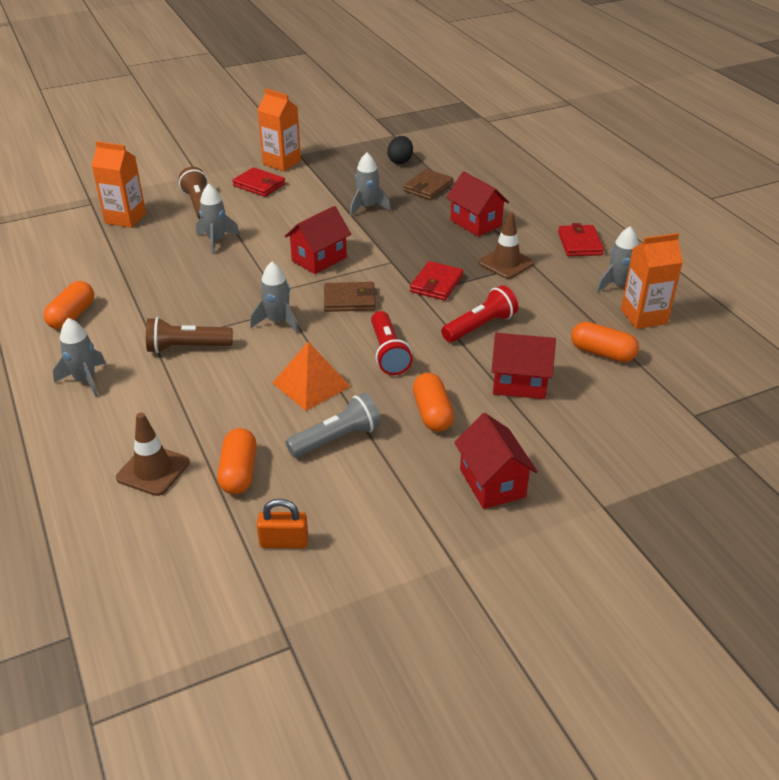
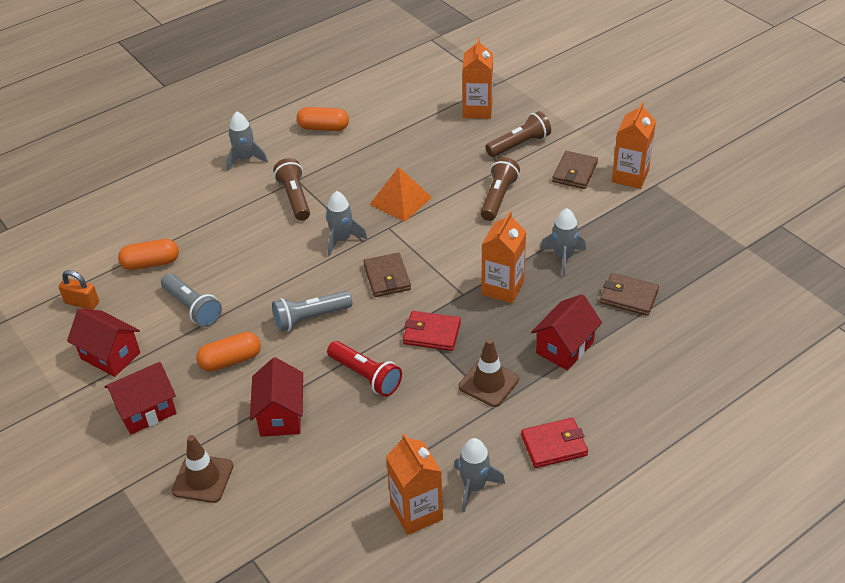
camera: 80 degrees right, 5 degrees up
brown traffic cone [116,413,190,496] -> brown traffic cone moved to [172,435,233,503]
grey rocket [196,184,240,254] -> none
red wallet [232,167,285,197] -> brown wallet [552,151,598,189]
orange padlock [257,499,308,548] -> orange padlock turned 60 degrees counterclockwise [59,270,99,310]
orange pyramid [273,341,351,411] -> orange pyramid moved to [369,167,432,222]
red house [285,206,351,274] -> red house moved to [67,308,140,377]
red flashlight [371,311,413,375] -> grey flashlight [272,291,352,332]
black egg [388,136,413,164] -> none
orange capsule [571,322,639,362] -> none
none -> brown flashlight [480,157,520,221]
none -> orange carton [481,211,527,303]

